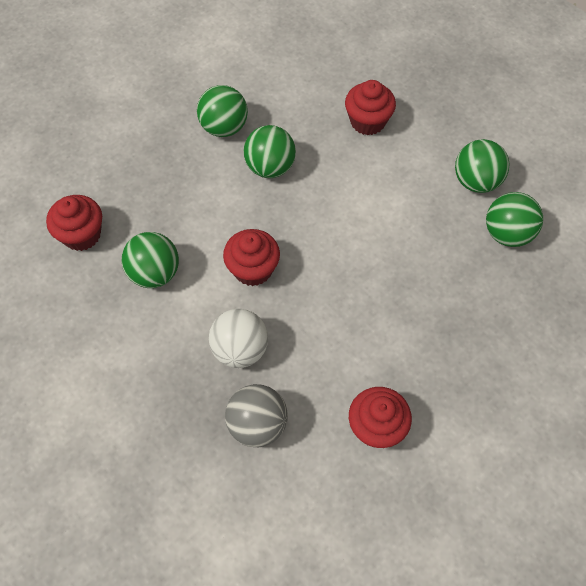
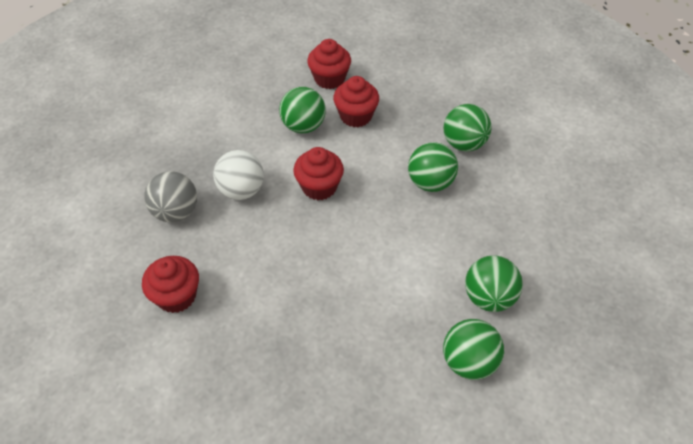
camera: 80 degrees right, 10 degrees down
red cupcake [345,80,396,135] -> red cupcake moved to [333,76,379,127]
green ball [486,192,543,247] -> green ball moved to [465,256,523,312]

